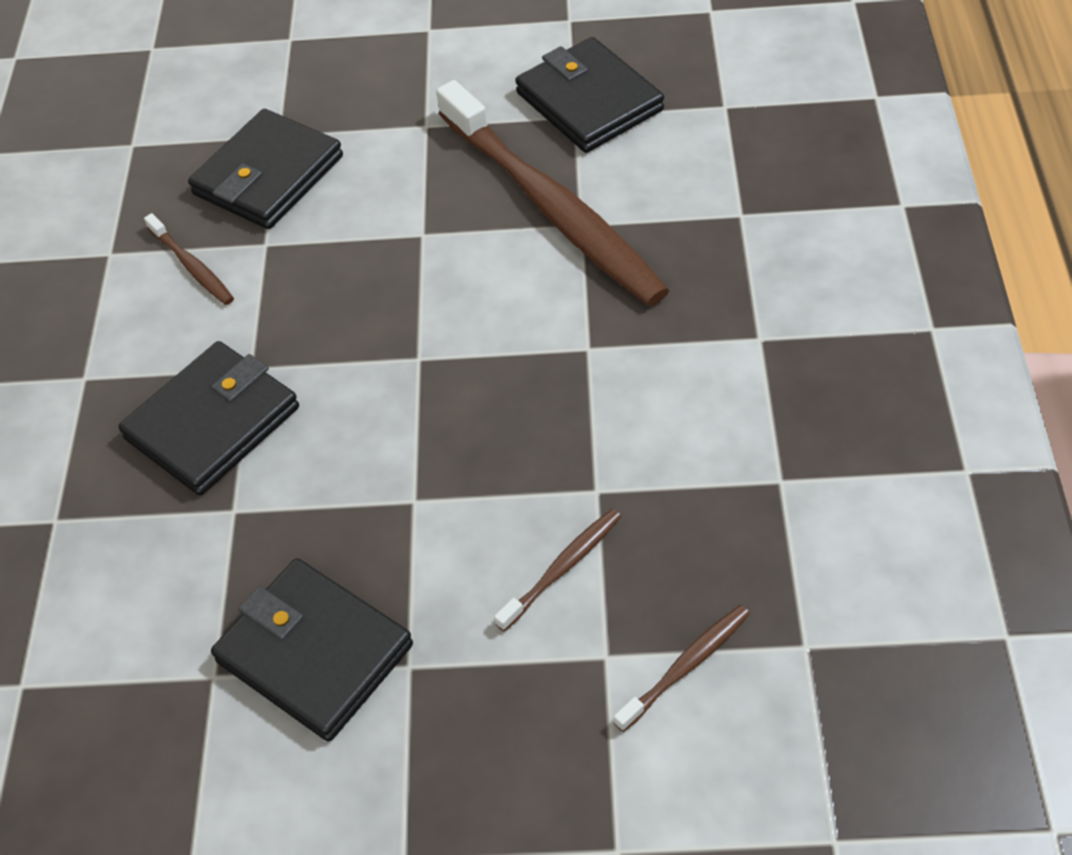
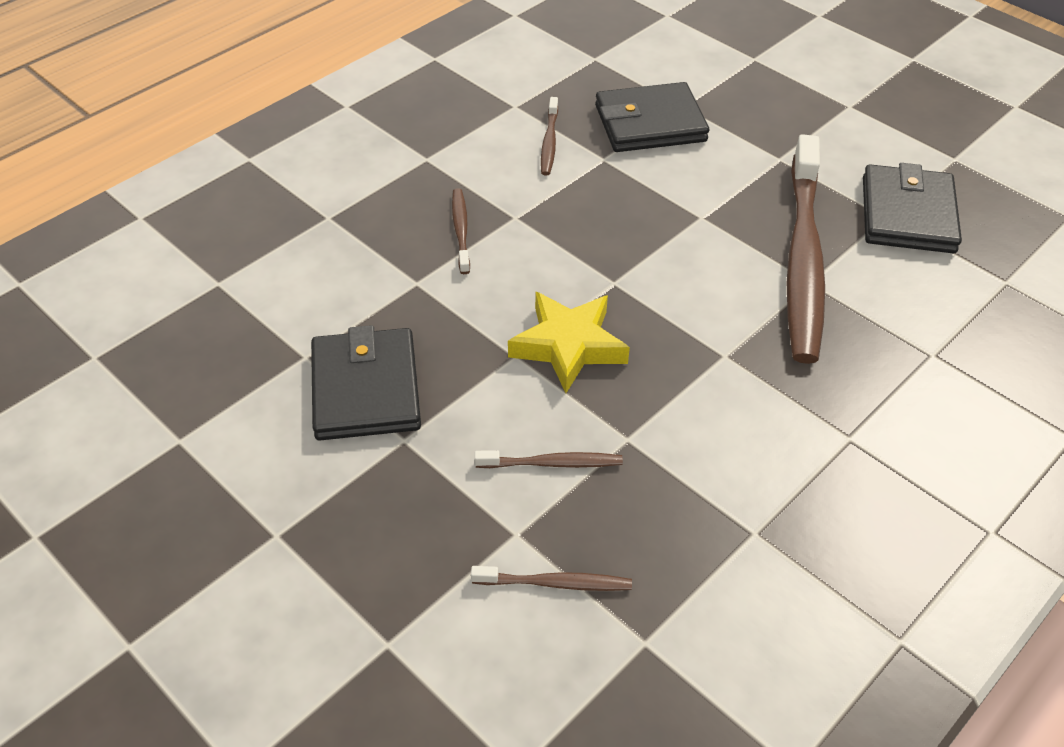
camera: 40 degrees right, 5 degrees down
black wallet [119,341,299,495] -> brown toothbrush [452,188,470,274]
none -> yellow star [508,292,630,393]

